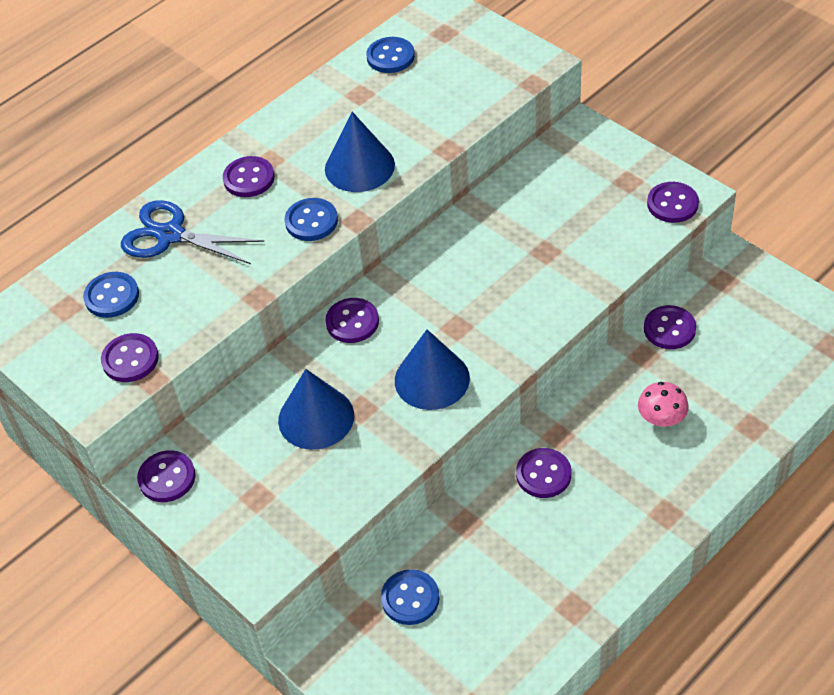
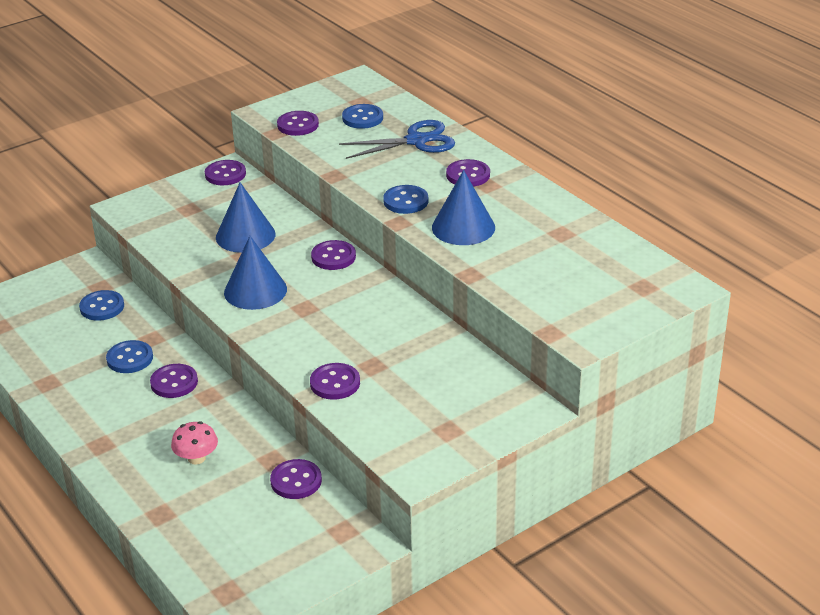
camera: 95 degrees right, 15 degrees down
blue scissors [121,200,264,264] -> blue scissors turned 45 degrees clockwise [339,120,455,159]
blue button [366,37,415,73] -> blue button moved to [106,340,153,373]
purple button [647,182,699,223] -> purple button moved to [310,363,360,400]

